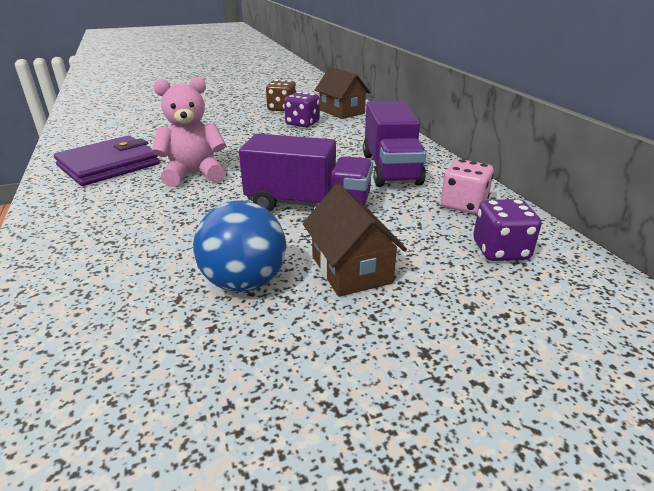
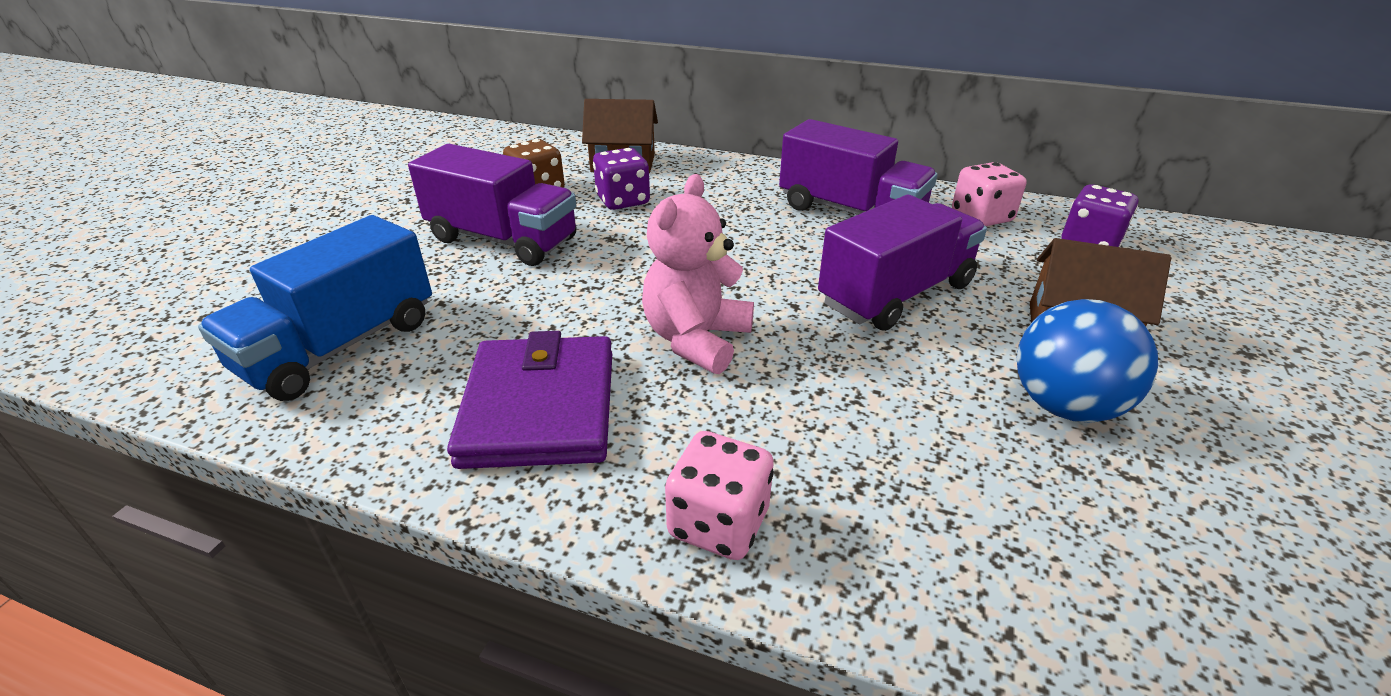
camera: 50 degrees left, 5 degrees up
none -> blue truck [198,215,432,401]
none -> purple truck [408,144,576,266]
none -> pink dice [665,431,774,560]

